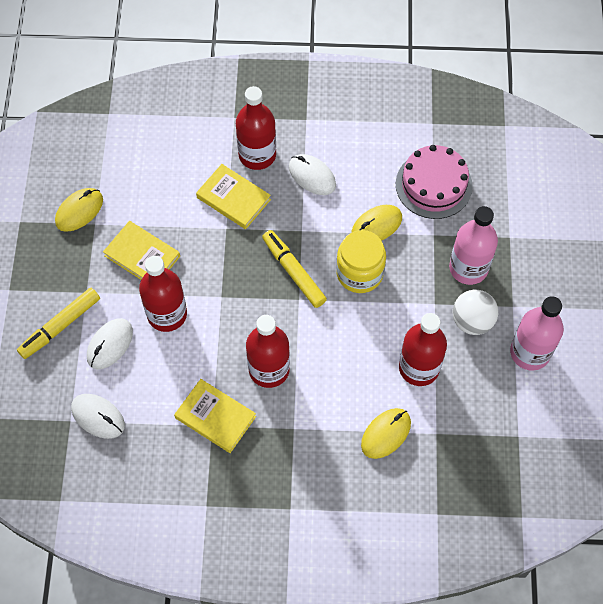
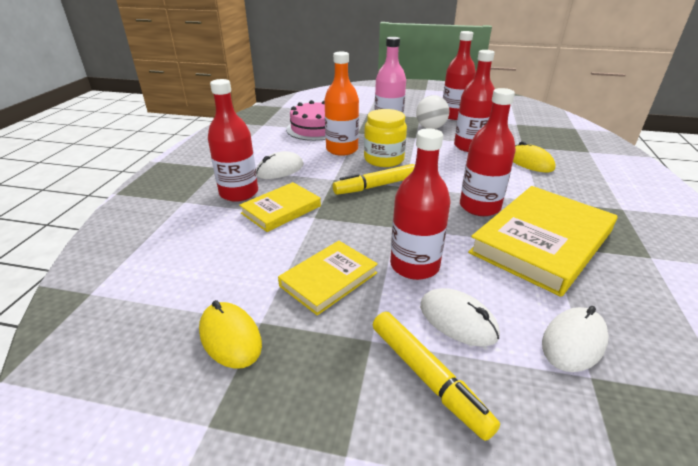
camera: 80 degrees left, 30 degrees down
yellow book [174,379,256,453] -> yellow book [468,186,617,297], size x1.79
yellow mouse [352,205,402,241] -> orange bottle [324,52,359,156]
pink bottle [510,296,564,371] -> red bottle [443,31,476,120]

